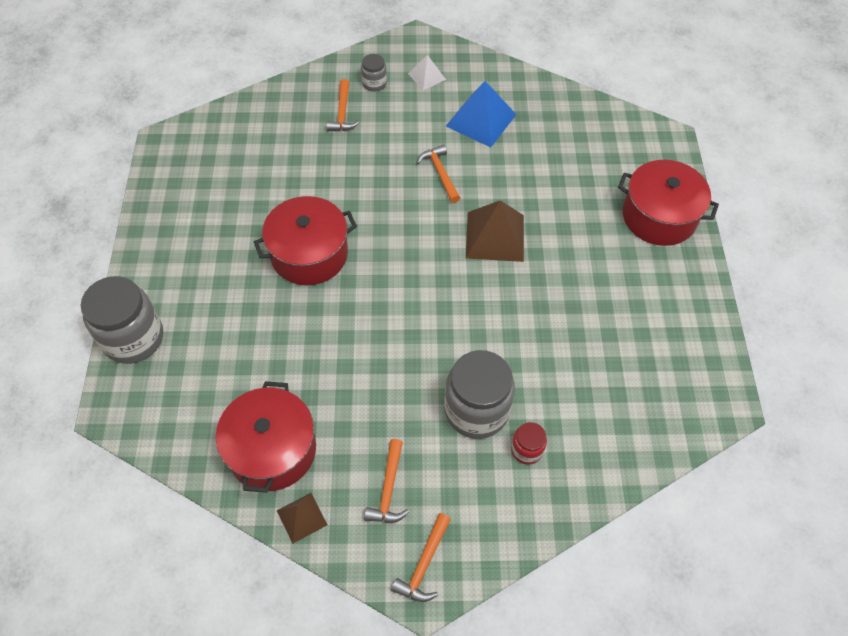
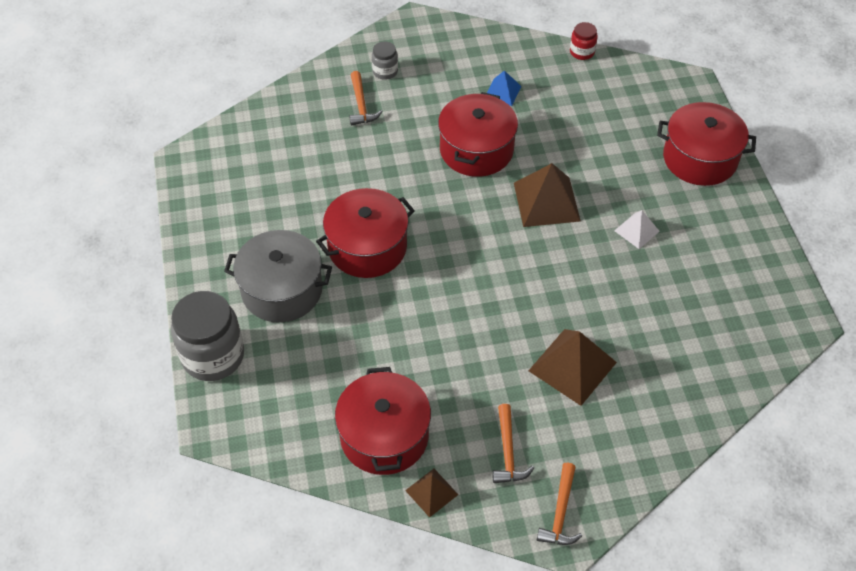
camera: 10 degrees left, 5 degrees down
white pyramid [408,55,446,90] -> white pyramid moved to [614,210,660,249]
orange hammer [416,145,460,203] -> red pot [438,92,518,177]
grey jar [444,350,515,439] -> brown pyramid [528,329,617,406]
blue pyramid [446,81,517,147] -> blue pyramid [487,70,521,106], size x0.55
red jar [511,422,547,465] -> red jar moved to [570,22,598,60]
none -> grey pot [224,230,332,323]

